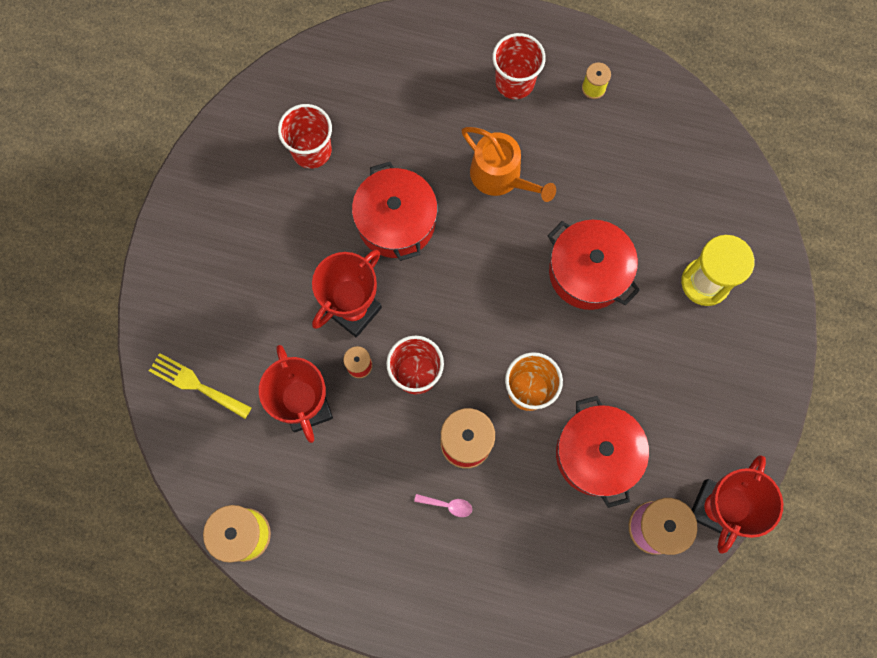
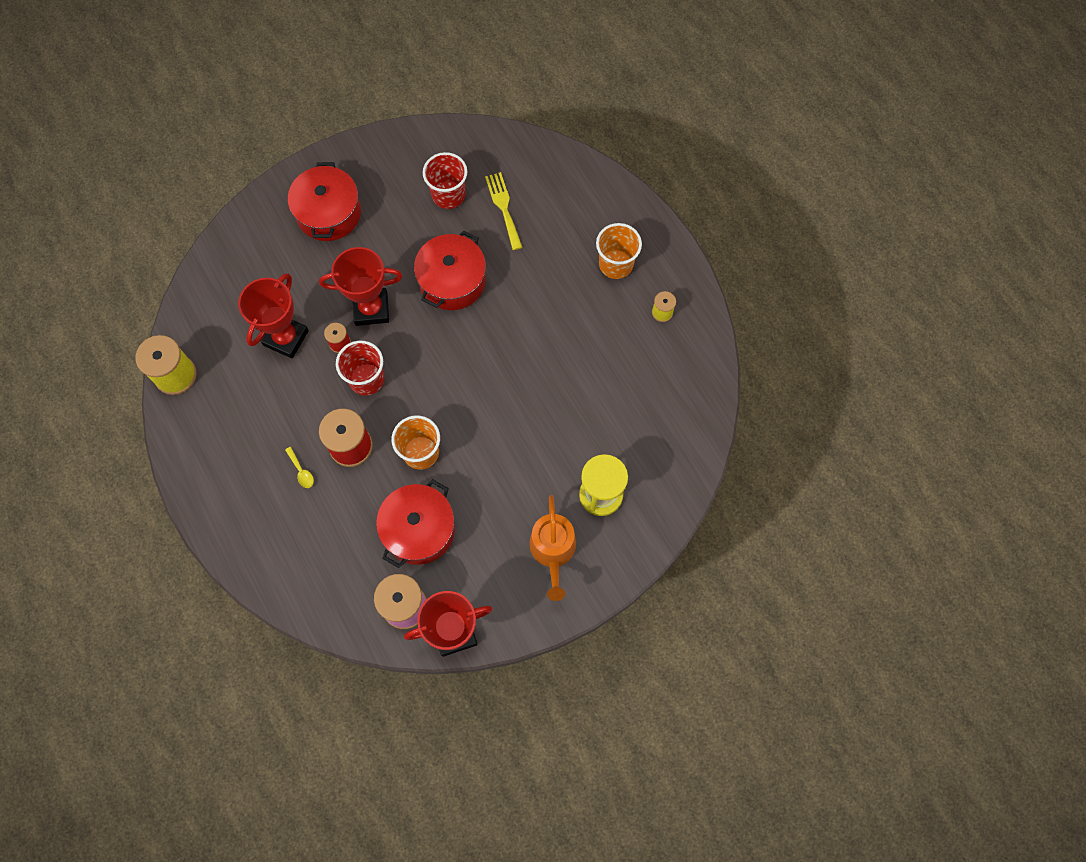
camera: 45 degrees right, 5 degrees down
yellow fork [149,353,252,419] -> yellow fork moved to [485,172,523,250]
pink spoon [414,494,472,517] -> yellow spoon [285,447,314,488]
orange watering can [462,127,556,202] -> orange watering can moved to [529,495,576,601]
red cup [493,33,546,99] -> orange cup [596,223,642,279]
red pot [547,220,640,310] -> red pot moved to [288,162,361,241]

